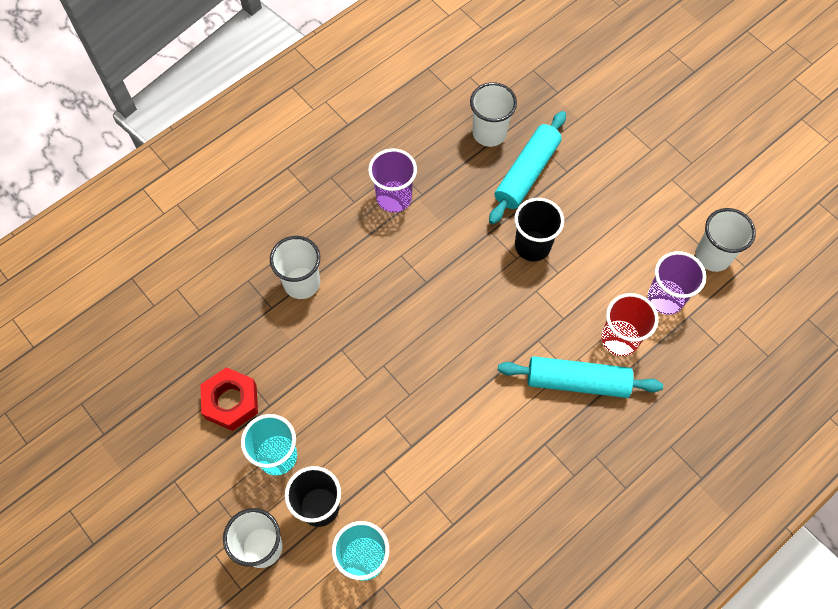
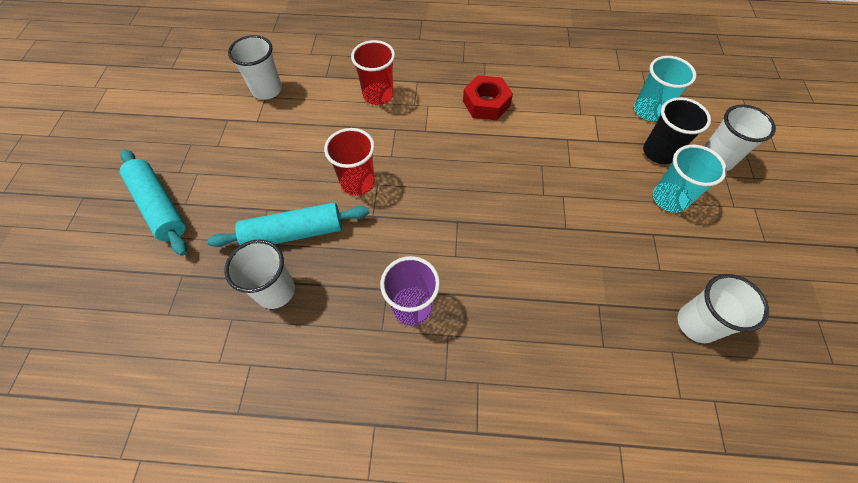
camera: 135 degrees left, 5 degrees down
red nut [201,367,258,431] -> red nut moved to [463,75,513,120]
white cup [270,236,320,299] -> white cup moved to [678,274,769,343]
turquoise rolling pin [498,356,663,398] -> turquoise rolling pin moved to [120,149,187,256]
black cup [514,198,564,261] -> red cup [324,128,375,196]
purple cup [648,251,706,315] -> none

